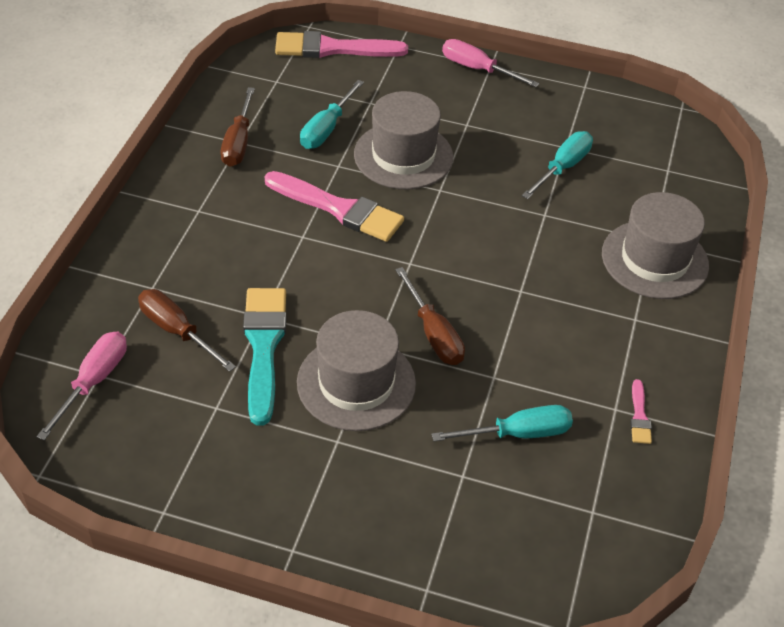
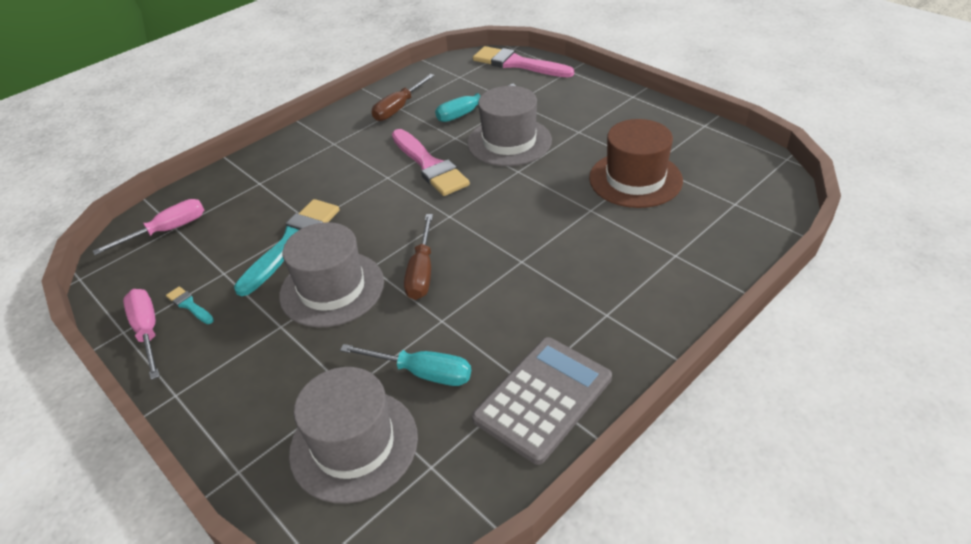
camera: 35 degrees right, 5 degrees down
brown screwdriver [138,289,236,372] -> none
pink screwdriver [442,39,539,87] -> pink screwdriver moved to [123,289,160,380]
turquoise screwdriver [522,131,593,199] -> brown hat [589,119,683,208]
grey hat [602,192,709,299] -> grey hat moved to [289,367,418,503]
pink brush [630,379,652,444] -> grey calculator [472,337,612,465]
none -> turquoise brush [166,286,214,324]

